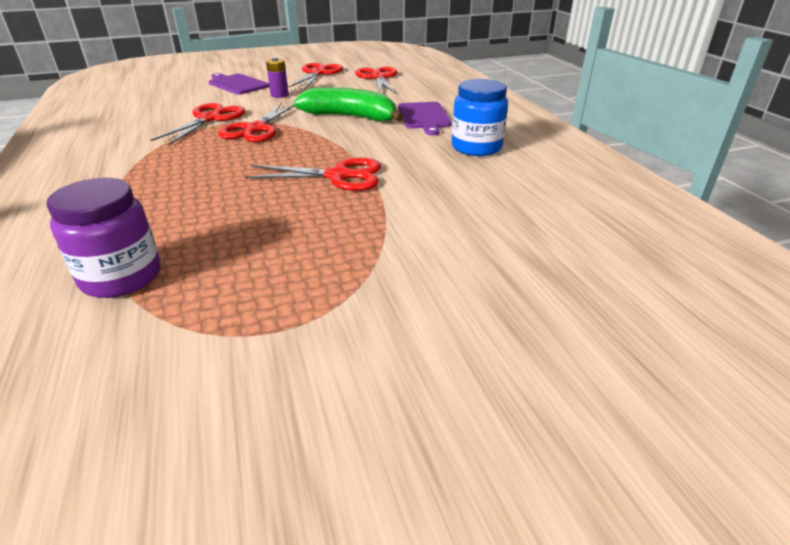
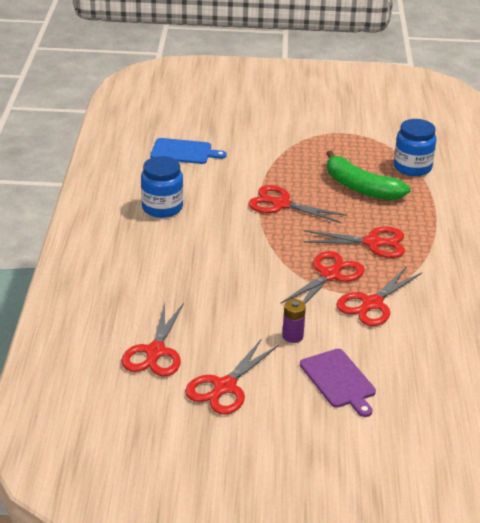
camera: 160 degrees left, 0 degrees up
purple jar [47,178,161,298] -> blue jar [394,119,436,176]
green banana [294,87,404,121] -> green banana moved to [326,150,411,200]
purple cutting board [398,102,451,135] -> none
none -> blue cutting board [150,138,227,164]
none -> red scissors [303,227,405,258]

